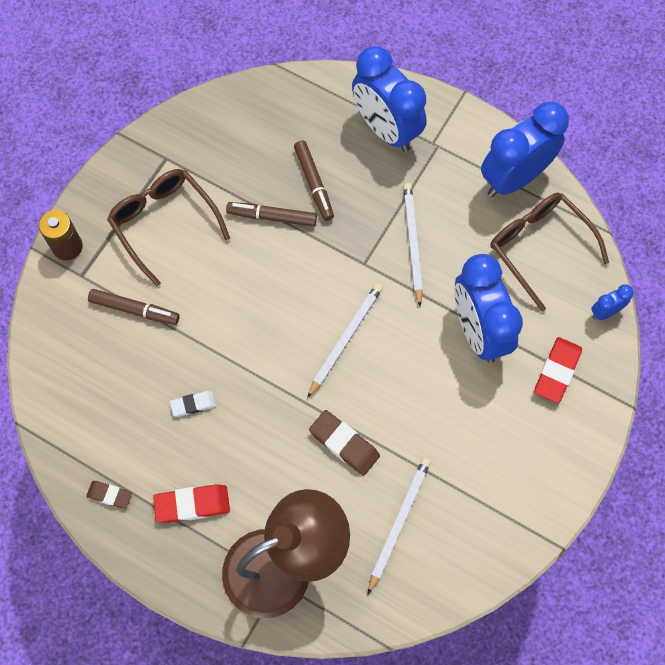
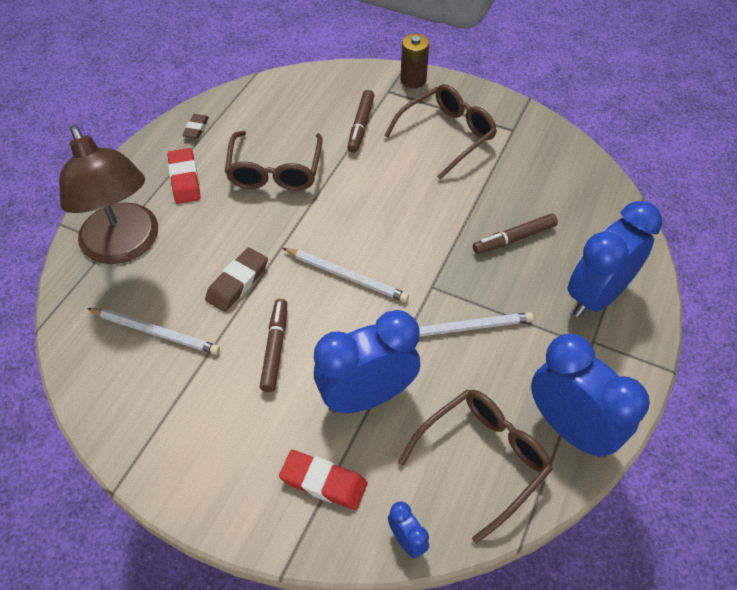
camera: 85 degrees right, 15 degrees down
white eraser [170,391,216,417] -> brown glasses [225,131,323,191]
brown marker [226,202,317,227] -> brown marker moved to [260,299,287,392]

